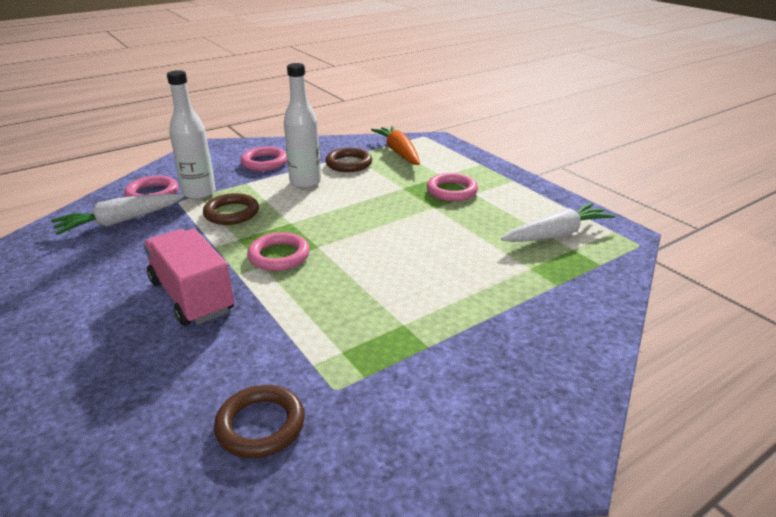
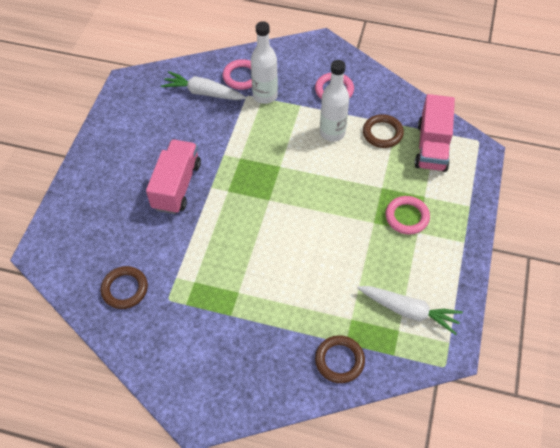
camera: 50 degrees right, 25 degrees up
brown ring [203,193,259,225] -> brown ring moved to [315,335,365,383]
pink ring [247,232,310,271] -> none
orange carrot [371,126,420,165] -> pink truck [415,94,455,172]

